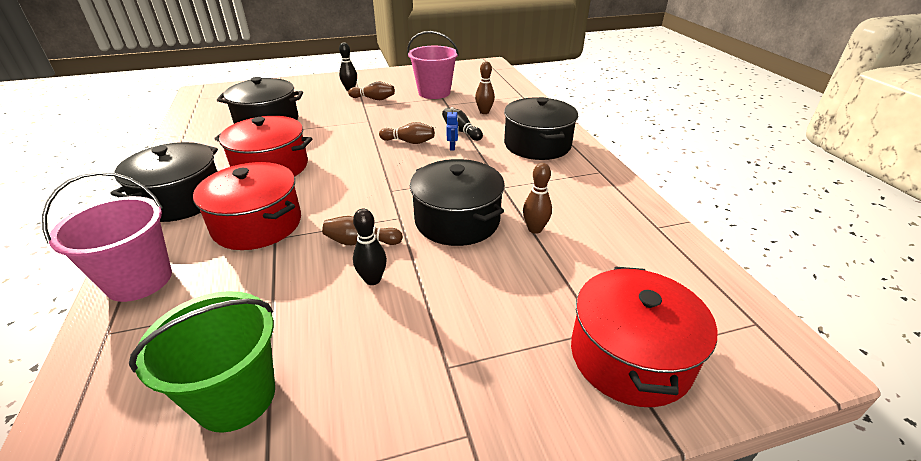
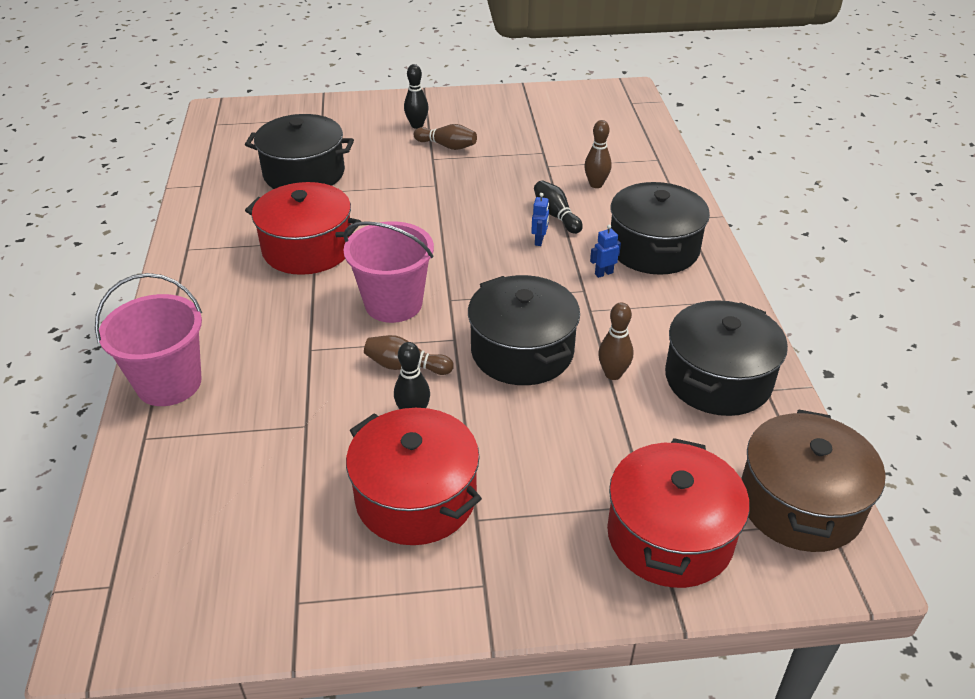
camera: 10 degrees right, 5 degrees up
black pot [110,142,218,222] -> black pot moved to [665,300,788,416]
green bucket [129,291,275,433] -> none
red pot [193,162,301,250] -> red pot moved to [346,408,482,545]
brown bowling pin [379,122,435,144] -> none
pink bucket [407,31,459,99] -> pink bucket moved to [343,221,434,323]
none -> blue robot [590,224,621,278]
none -> brown pot [741,409,886,552]

